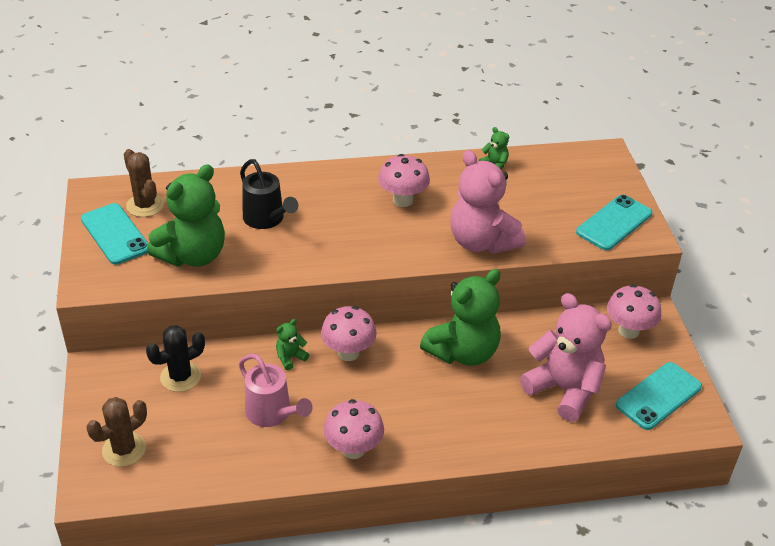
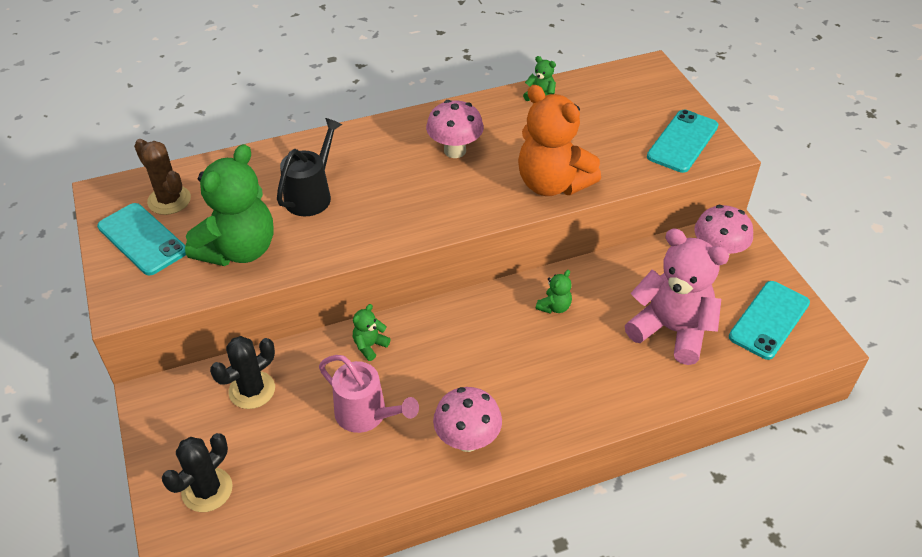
camera: 10 degrees left, 5 degrees up
brown cactus [86,397,147,467] -> black cactus [162,433,233,512]
black watering can [240,159,298,229] -> black watering can turned 105 degrees counterclockwise [277,118,342,217]
pink mushroom [321,306,377,361] -> none
green teddy bear [420,269,501,366] -> green teddy bear [536,270,572,314], size x0.42
pink teddy bear [450,150,526,254] -> orange teddy bear [518,85,601,196]

